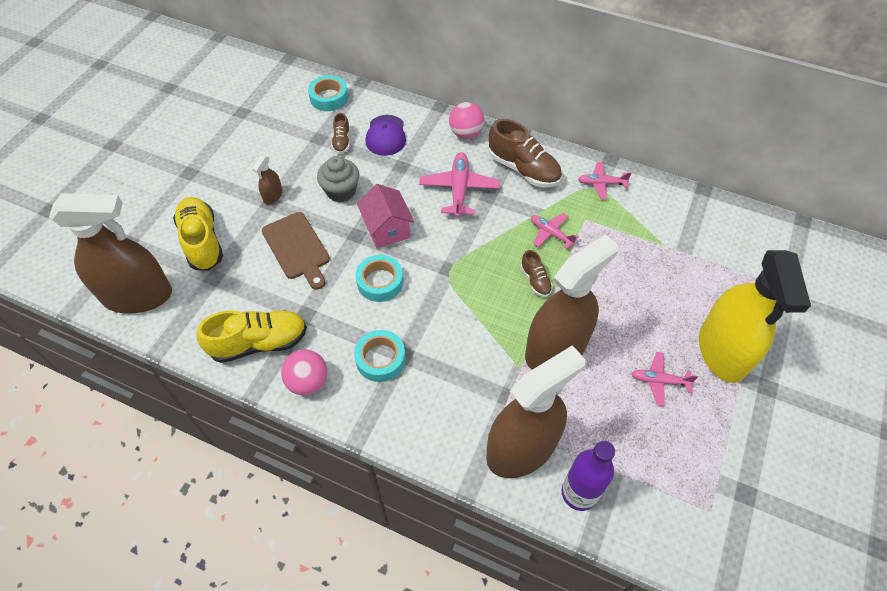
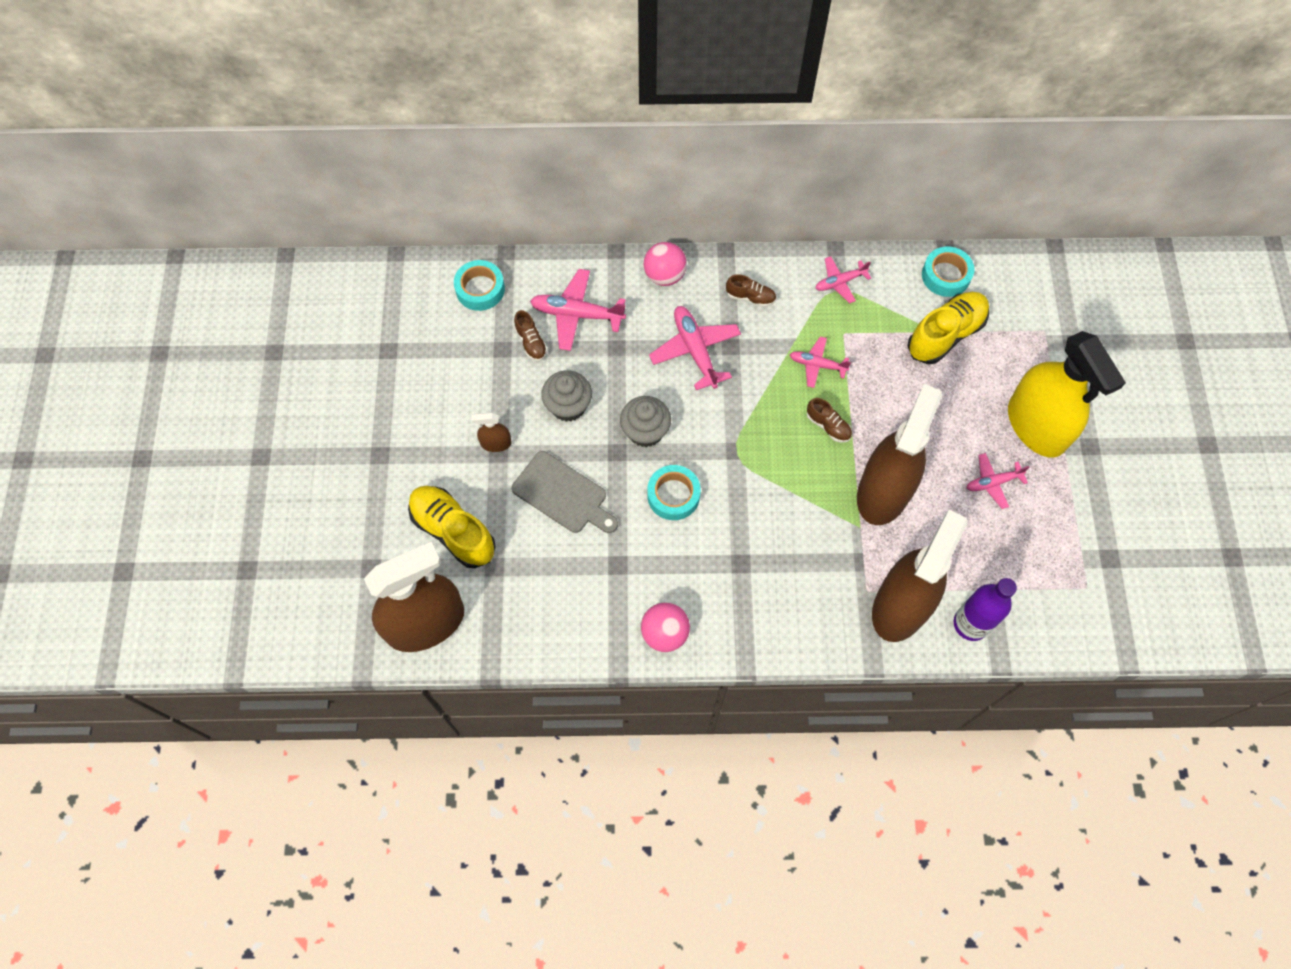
camera: 25 degrees left, 10 degrees up
yellow shoe [197,310,307,363] -> yellow shoe moved to [908,292,989,364]
brown spray bottle [252,156,282,204] -> brown spray bottle turned 90 degrees clockwise [472,412,512,452]
brown cutting board [262,212,330,290] -> grey cutting board [512,451,618,533]
turquoise tape [354,330,406,382] -> turquoise tape moved to [922,247,975,297]
pink house [357,184,414,248] -> grey cupcake [620,396,671,447]
purple cap [366,115,406,156] -> pink plane [530,269,626,351]
brown shoe [489,119,562,187] -> brown shoe [726,274,776,307], size x0.51

